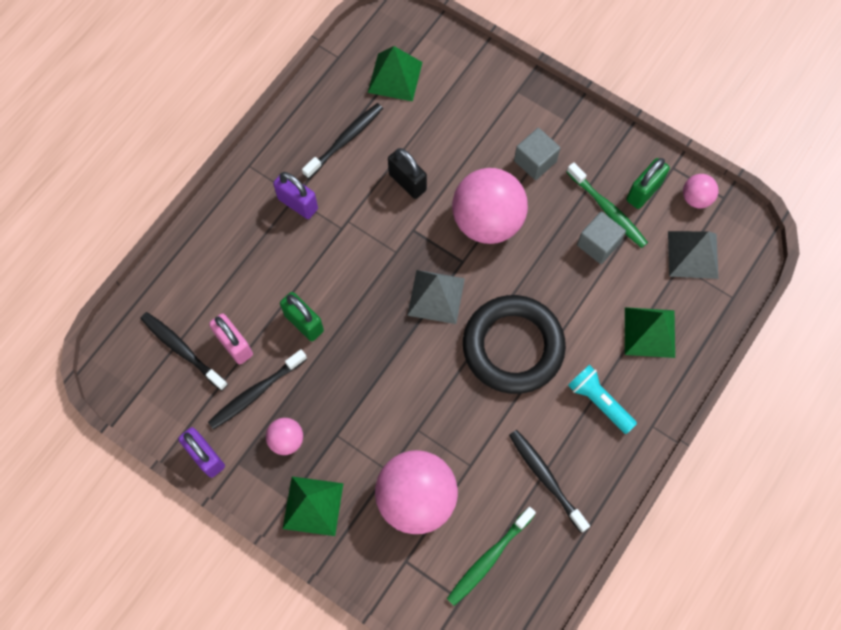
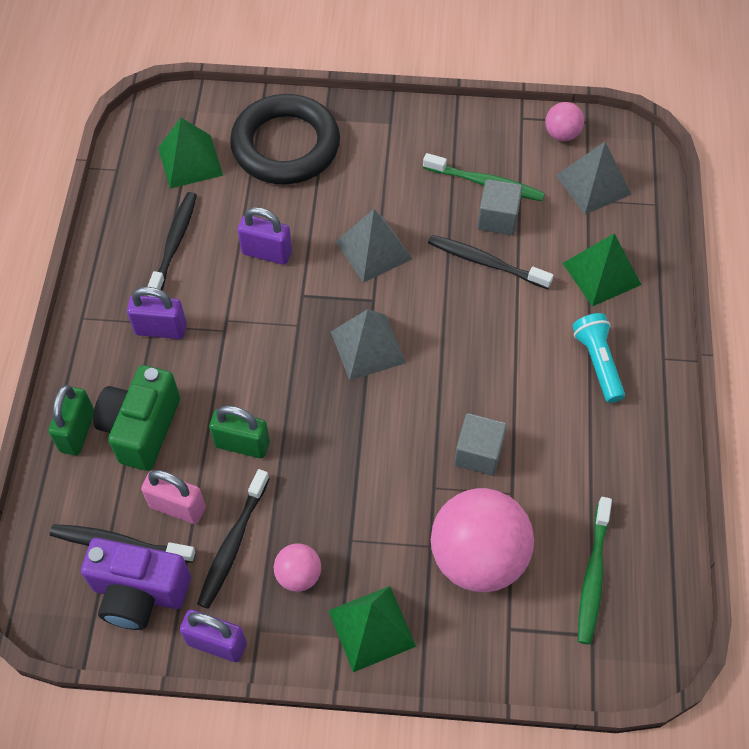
camera: 30 degrees left, 10 degrees down
black padlock [388,148,427,199] -> purple padlock [238,207,292,265]
pink ball [452,168,528,244] -> grey pyramid [336,209,412,283]
black ring [463,295,566,394] -> black ring moved to [230,94,340,185]
black toothbrush [509,430,590,532] -> black toothbrush moved to [428,235,554,289]
grey cube [514,128,560,180] -> grey cube moved to [454,413,507,476]
turquoise flashlight [568,365,637,434] -> turquoise flashlight turned 60 degrees clockwise [572,313,625,403]
green padlock [626,158,670,209] -> green padlock moved to [48,385,94,455]
none -> purple camera [81,538,191,630]
none -> green camera [93,365,180,471]

